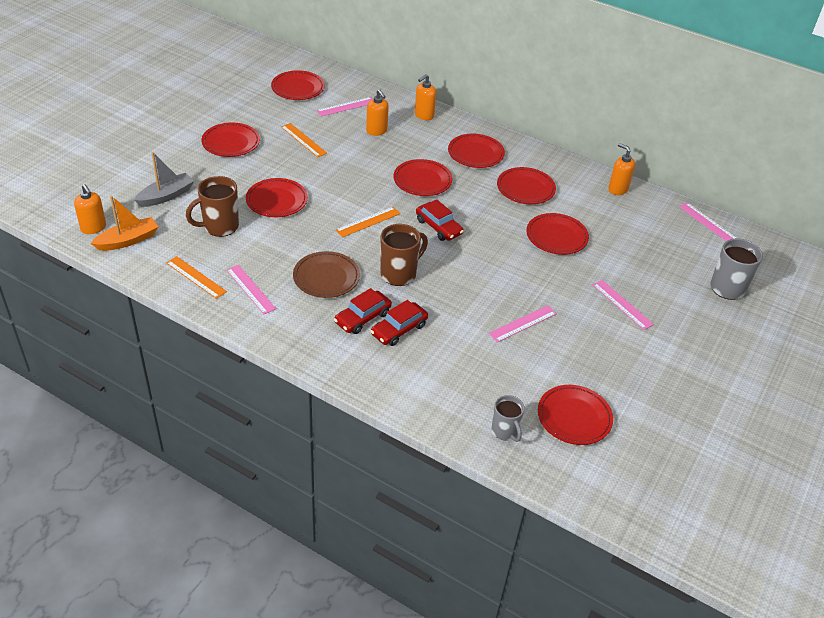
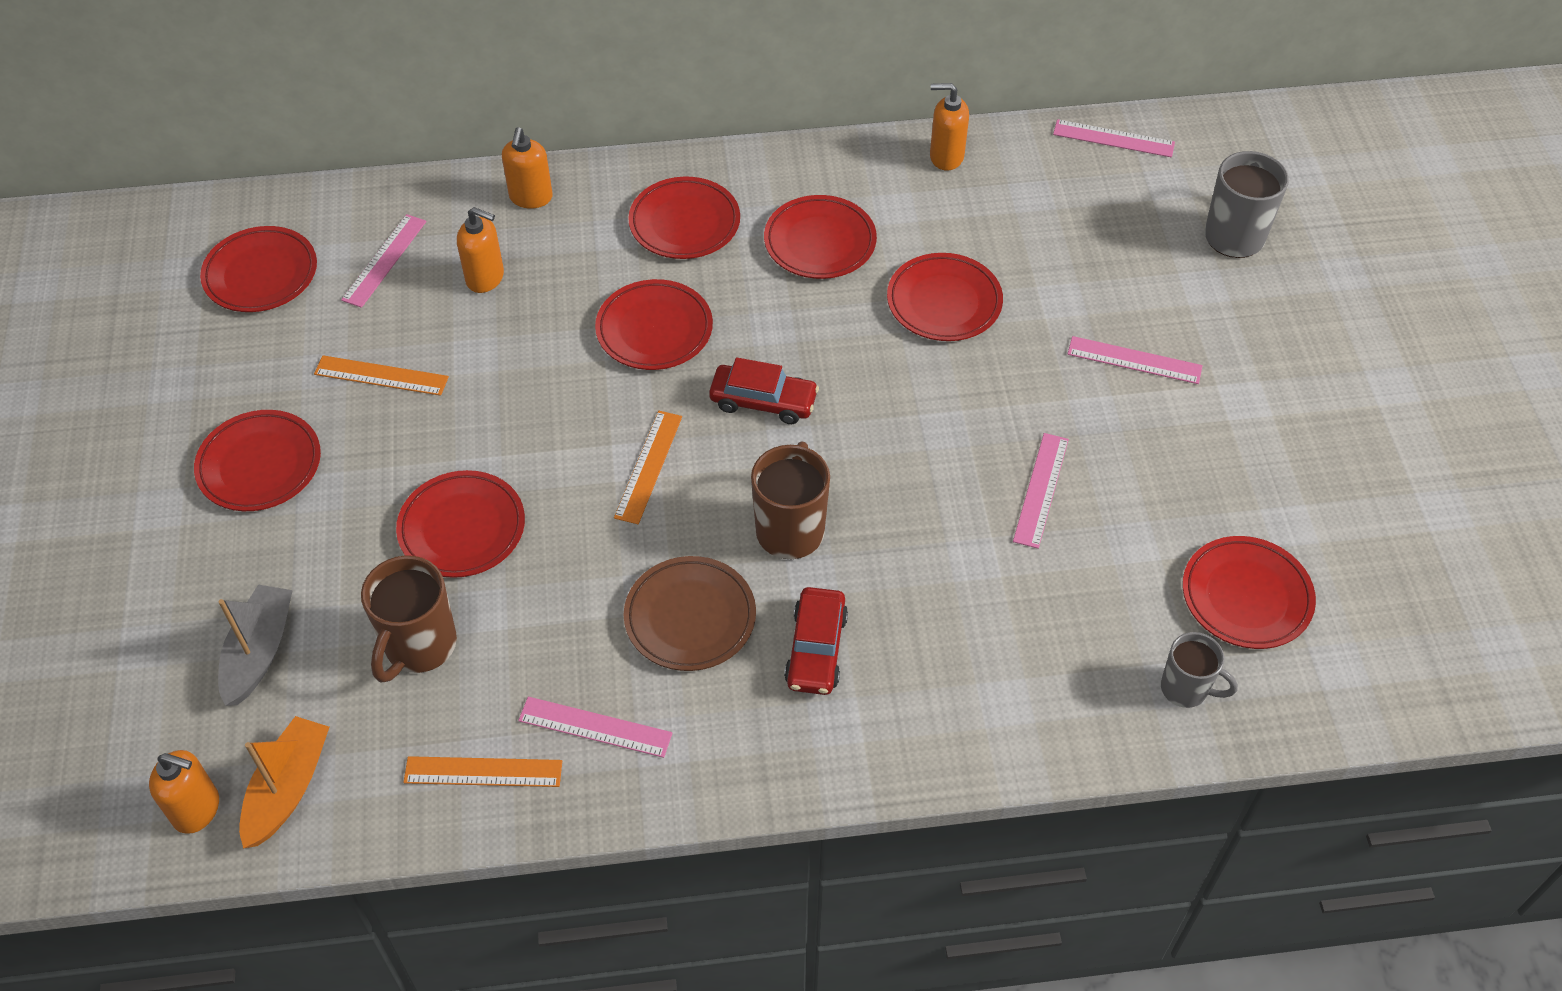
camera: 35 degrees left, 10 degrees up
red car [370,300,428,346] -> none

